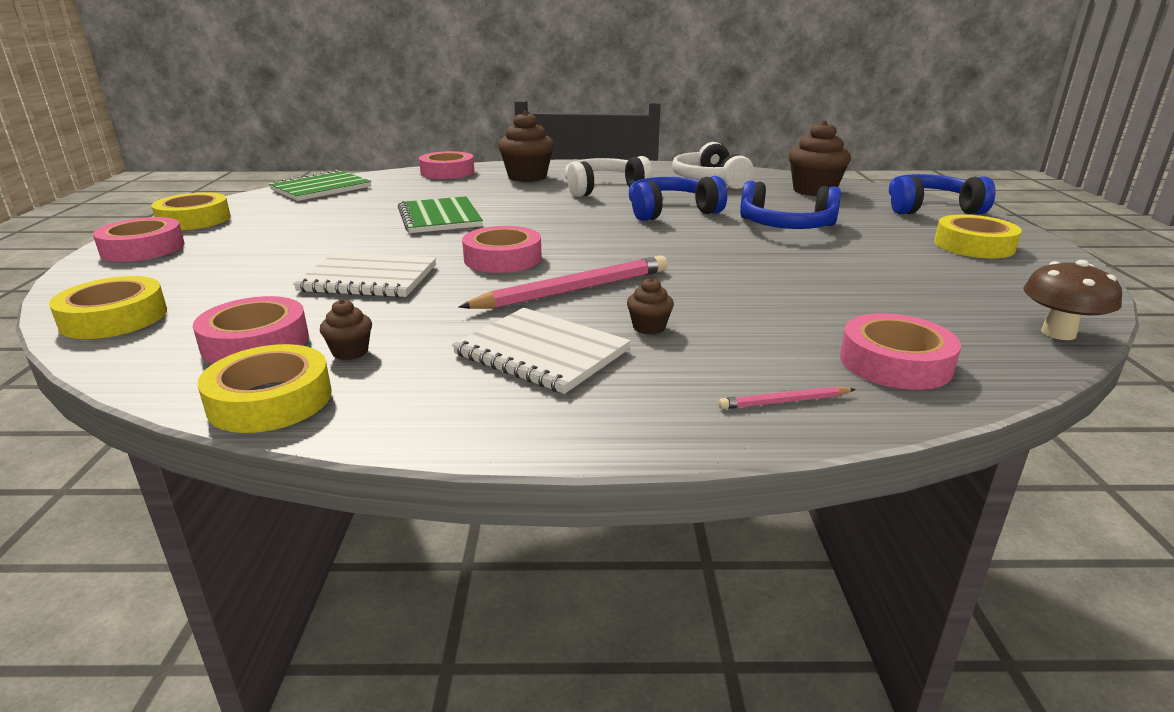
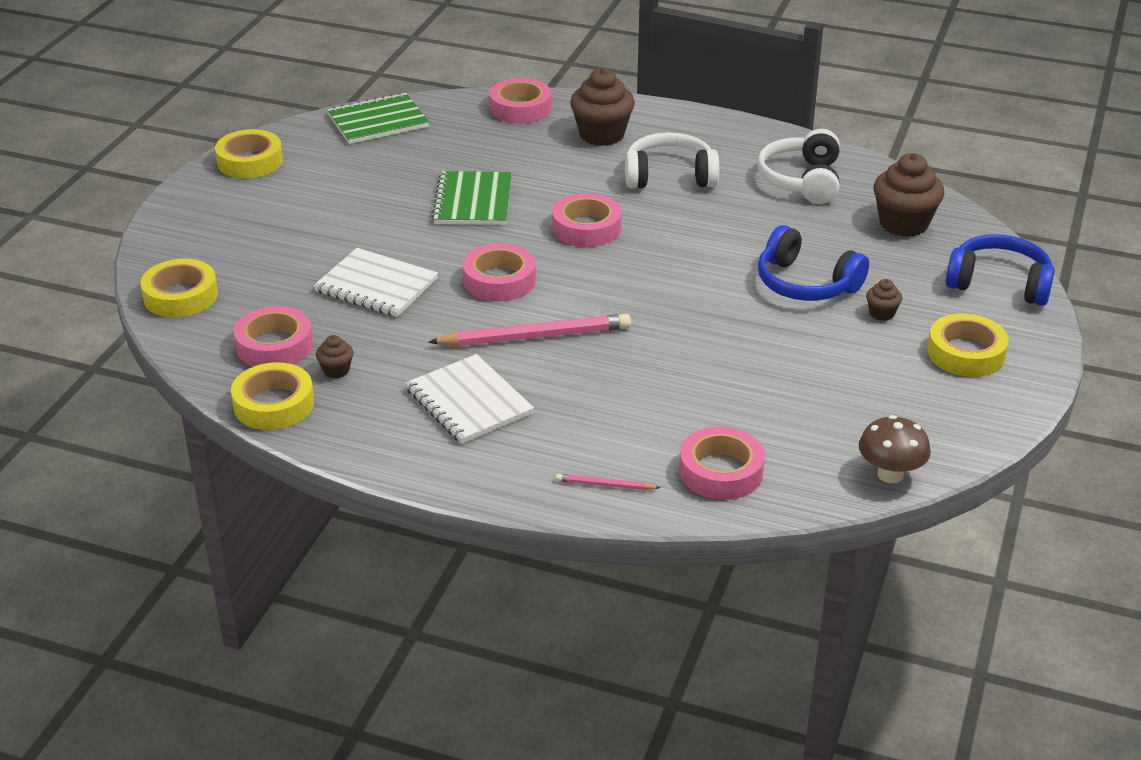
camera: 20 degrees right, 10 degrees up
pink tape [93,217,185,262] -> pink tape moved to [552,193,622,247]
brown cupcake [627,277,674,335] -> brown cupcake moved to [866,279,902,321]
blue headphones [629,176,727,221] -> none

